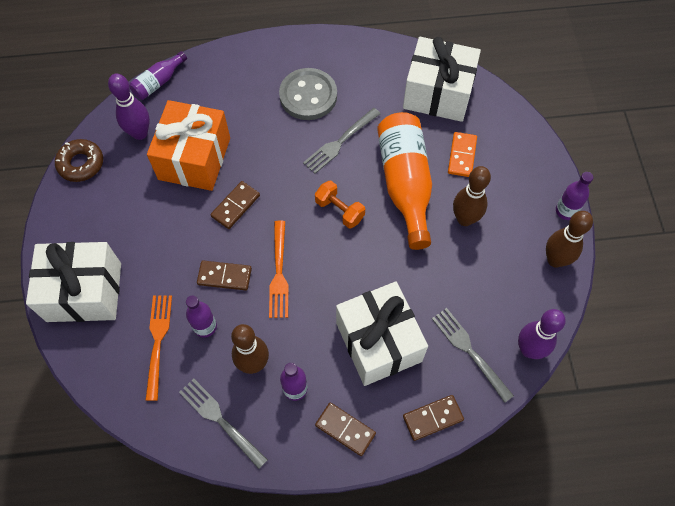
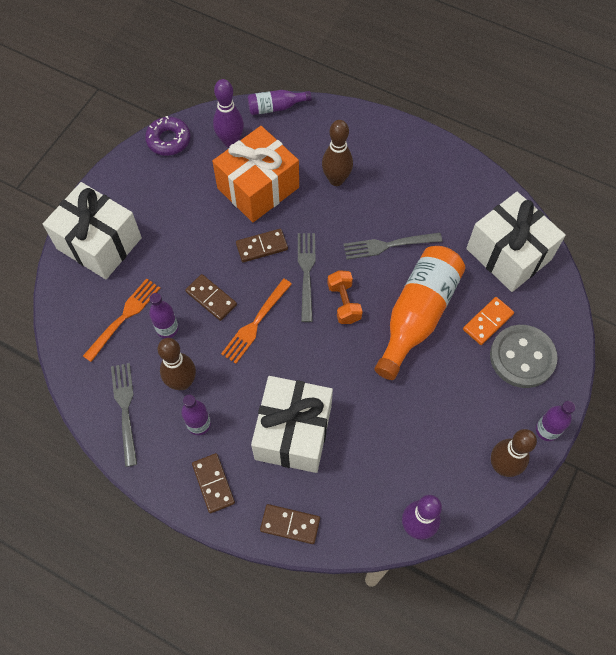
camera: 35 degrees right, 0 degrees up
brown donut [55,139,103,182] -> purple donut [145,116,190,156]
grey button [279,68,337,120] -> grey button moved to [490,325,558,388]
grey fork [432,308,514,403] -> grey fork moved to [298,233,315,322]
brown bowling pin [453,166,491,226] -> brown bowling pin moved to [322,120,353,186]

